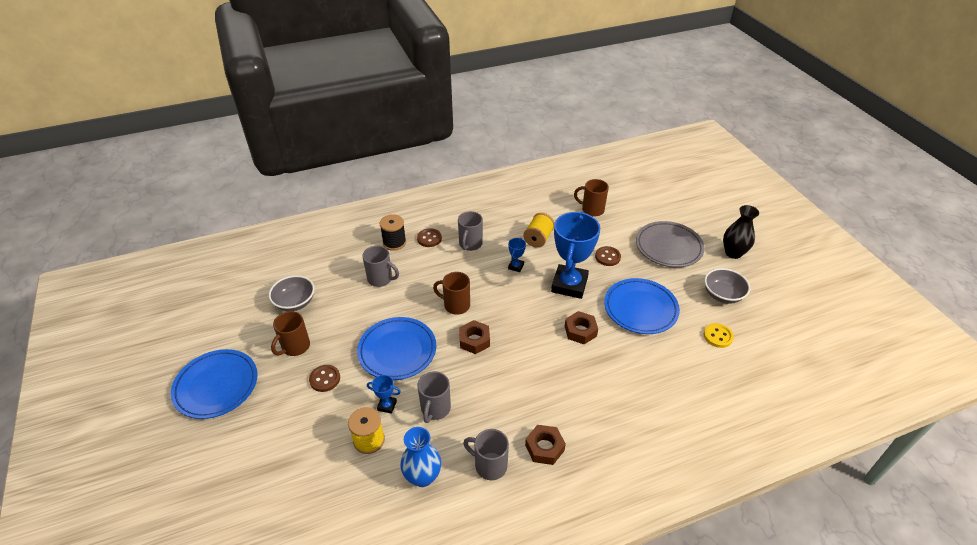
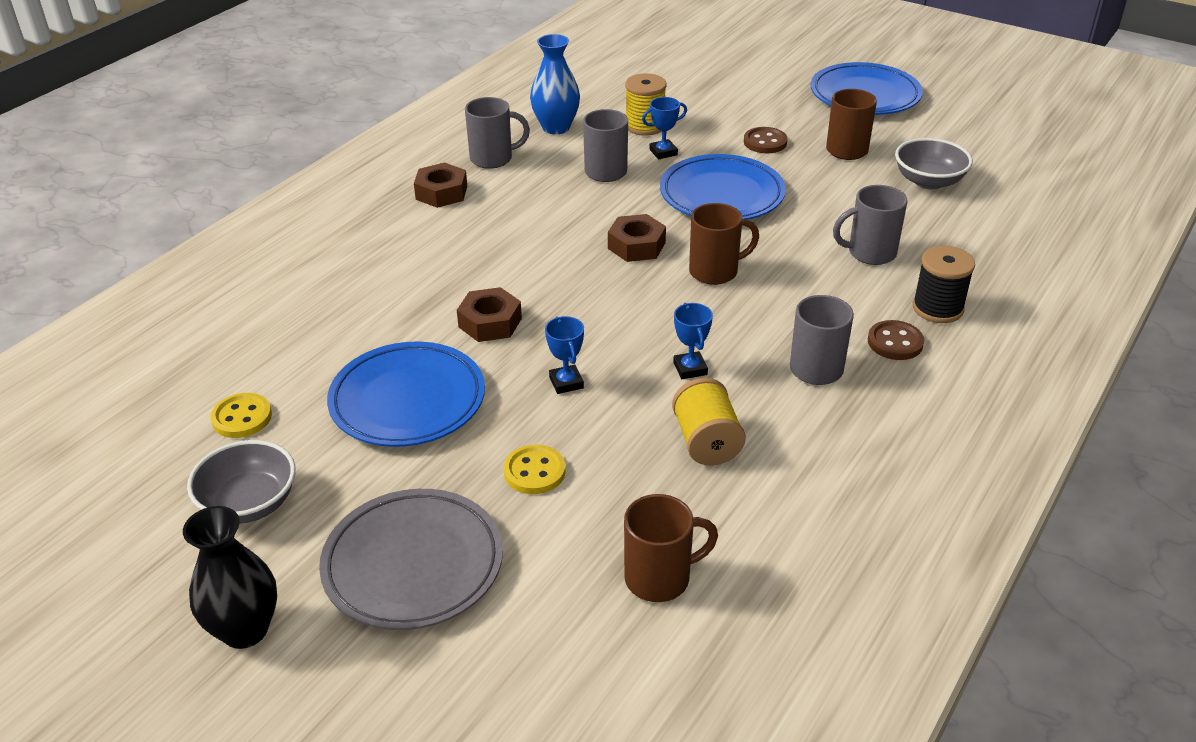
camera: 145 degrees right, 5 degrees down
blue trophy [551,211,600,299] -> blue trophy [545,316,584,394], size x0.42
brown button [595,246,621,266] -> yellow button [504,445,566,494]

